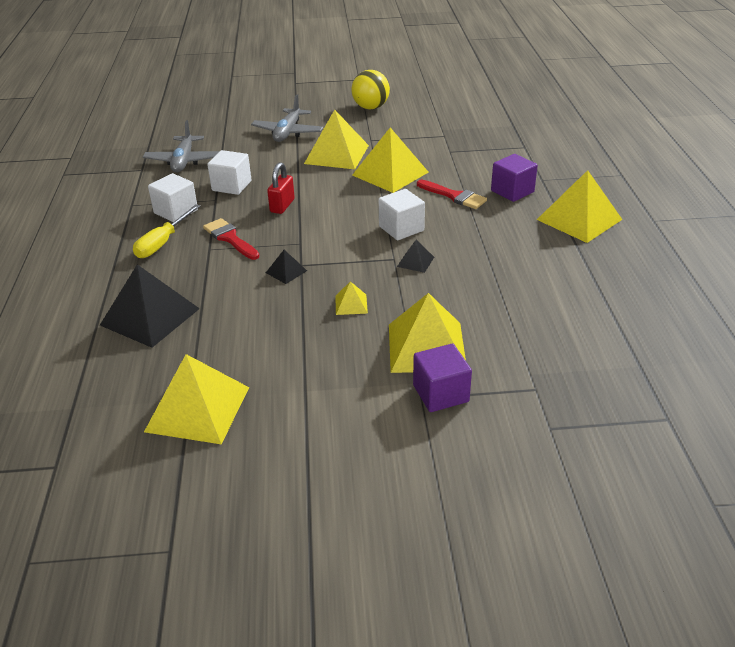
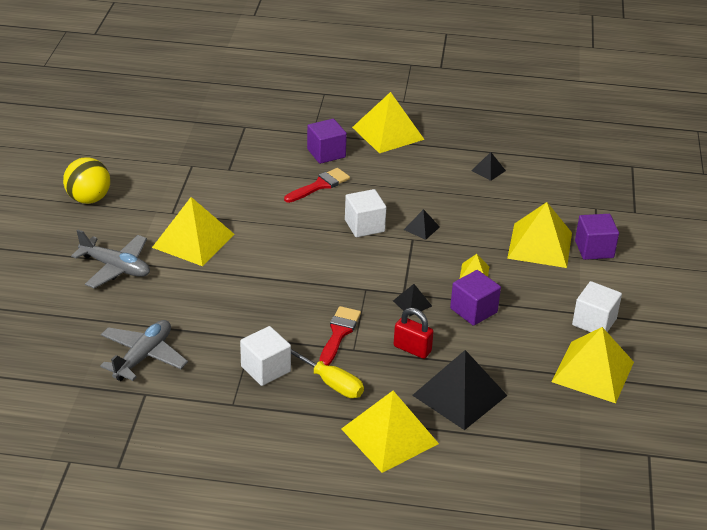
camera: 80 degrees left, 0 degrees up
grey plane [143,120,220,172] -> grey plane turned 75 degrees counterclockwise [100,320,188,381]
red brush [203,218,259,260] -> red brush turned 135 degrees clockwise [319,306,361,366]
white cube [207,150,252,195] -> white cube moved to [572,281,622,332]
red padlock [267,162,295,214] -> red padlock moved to [394,308,434,359]
yellow pyramid [352,128,428,193] -> yellow pyramid moved to [341,391,439,473]
none -> purple cube [450,270,501,326]
none -> black pyramid [471,152,506,181]

